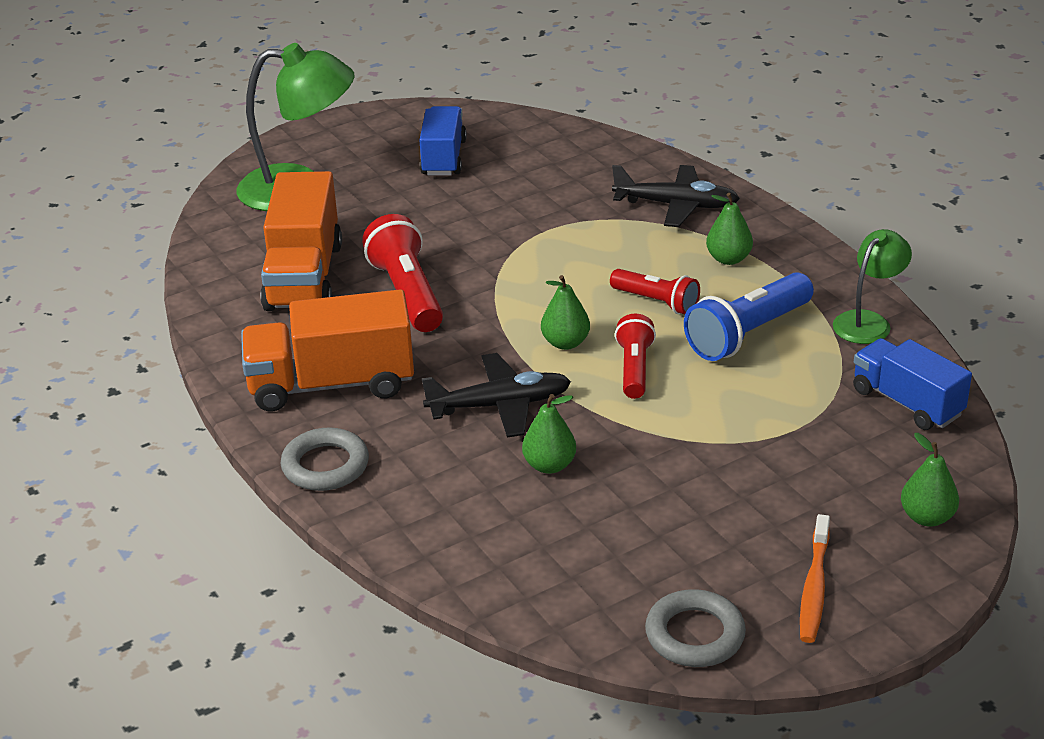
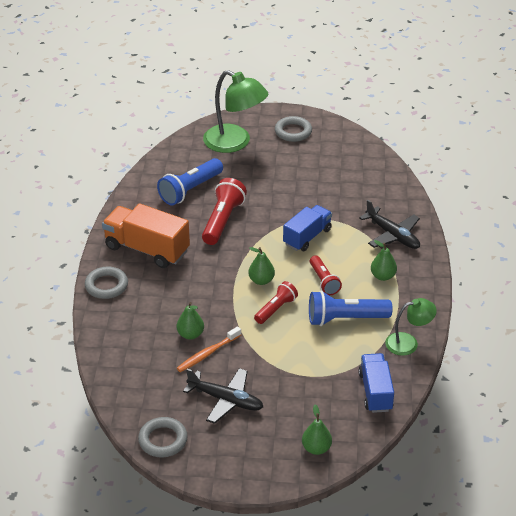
camera: 35 degrees right, 5 degrees up
orange truck [260,171,342,311] -> blue flashlight [157,158,223,206]
blue truck [419,106,467,175] -> blue truck moved to [283,205,332,251]
black plane [422,353,571,438] -> black plane moved to [183,368,263,424]
orange toothbrush [800,514,830,643] -> orange toothbrush moved to [177,326,241,372]
none -> grey ring [275,116,312,142]

